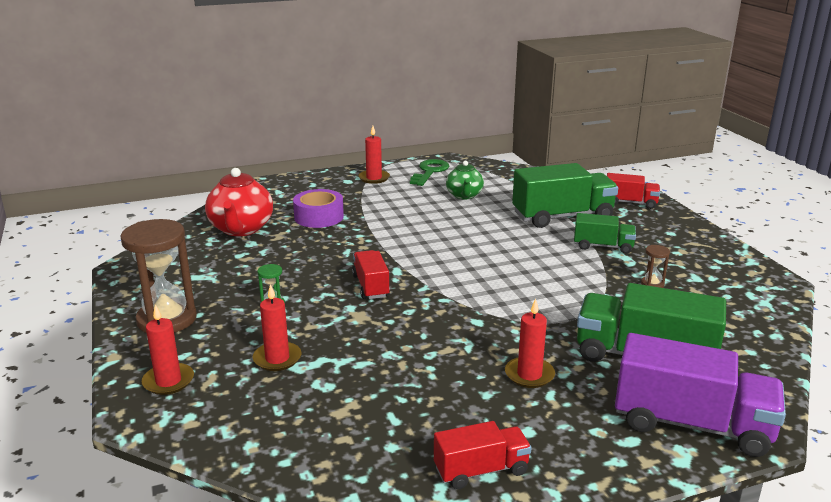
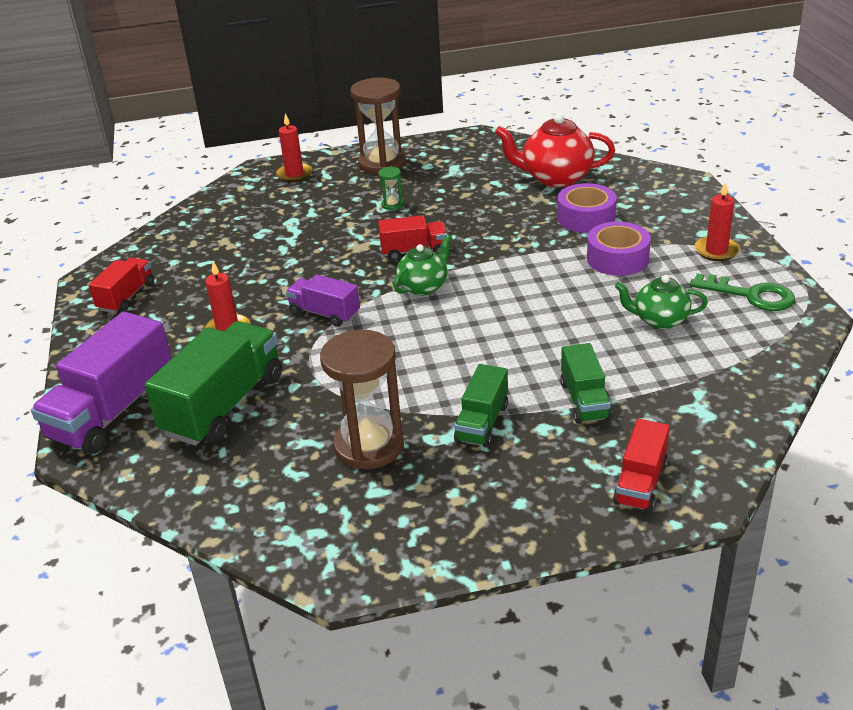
camera: 100 degrees right, 10 degrees up
red candle [253,284,301,371] -> none
red truck [434,421,532,489] -> red truck turned 150 degrees counterclockwise [89,257,154,313]
green truck [512,163,618,228] -> green truck [560,343,612,424], size x0.56
brown hourglass [641,245,670,288] -> brown hourglass [320,330,404,469], size x2.34
none -> purple truck [286,274,360,327]
none -> green teapot [393,234,452,295]
none -> purple tape [587,222,651,276]

